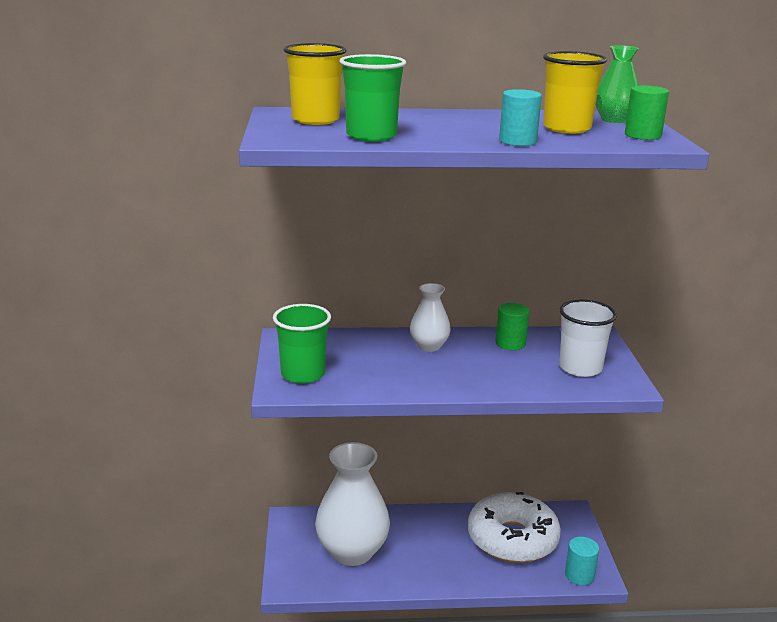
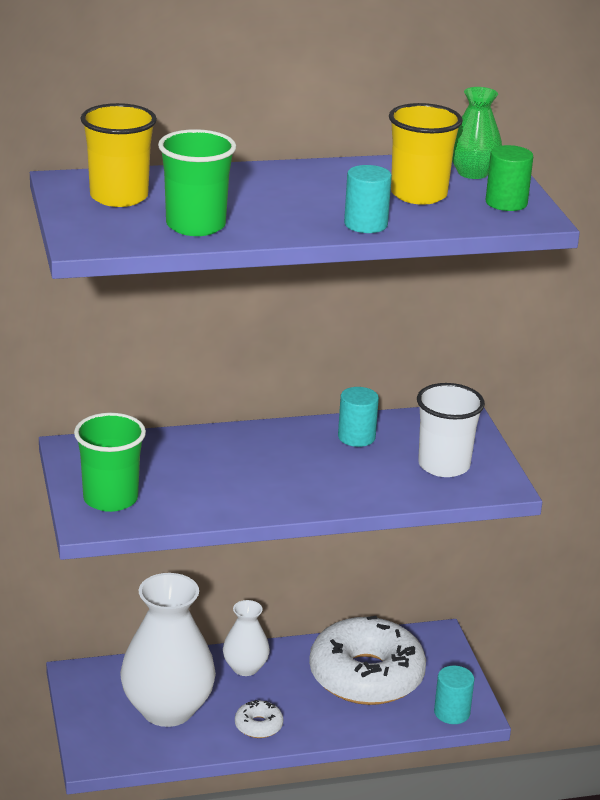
camera: 10 degrees left, 5 degrees up
white vase [410,283,451,352] -> white vase moved to [223,600,270,676]
green cylinder [495,303,529,350] -> turquoise cylinder [338,387,379,447]
none -> white donut [235,700,283,738]

